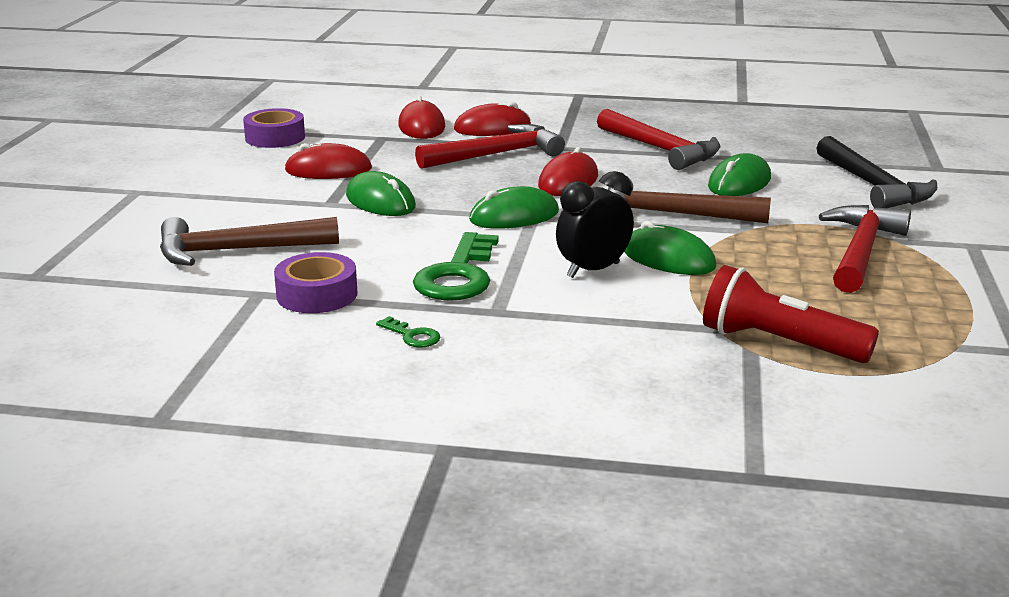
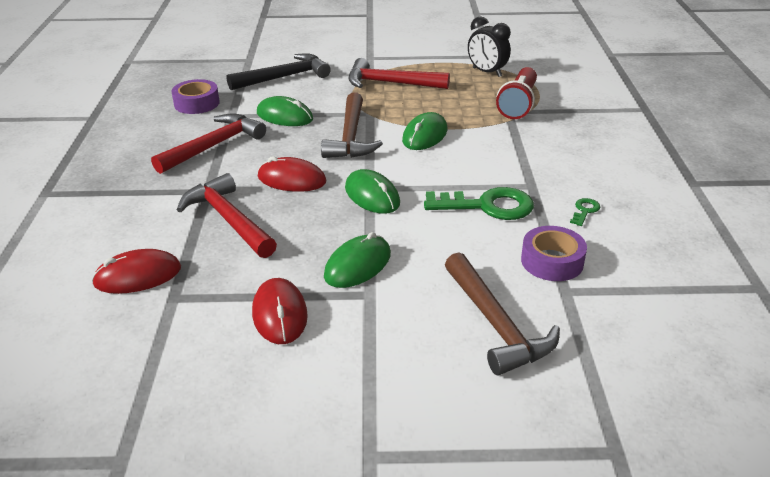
camera: 100 degrees left, 10 degrees up
purple tape [243,108,305,148] -> purple tape moved to [171,79,220,114]
red mouse [454,102,531,136] -> none
black clock [556,171,634,278] -> black clock moved to [468,16,511,77]

